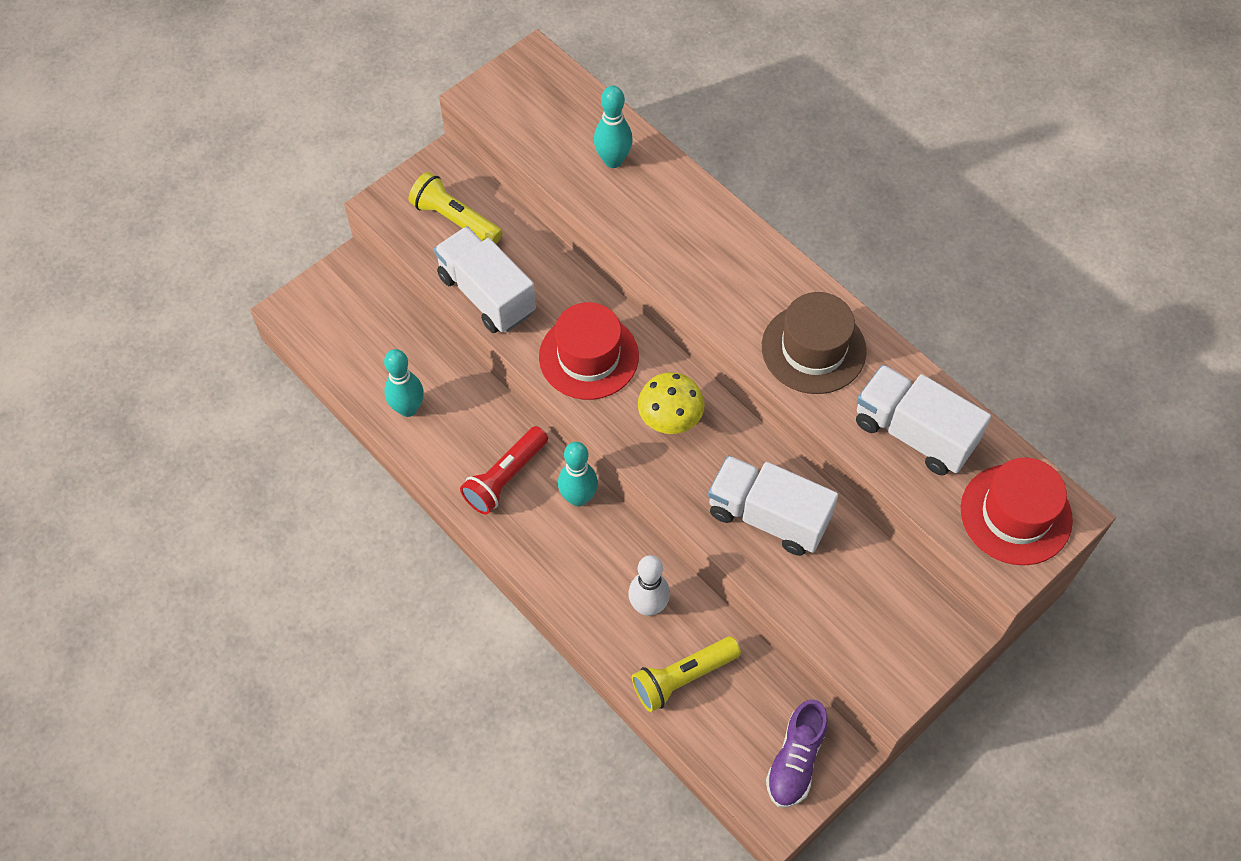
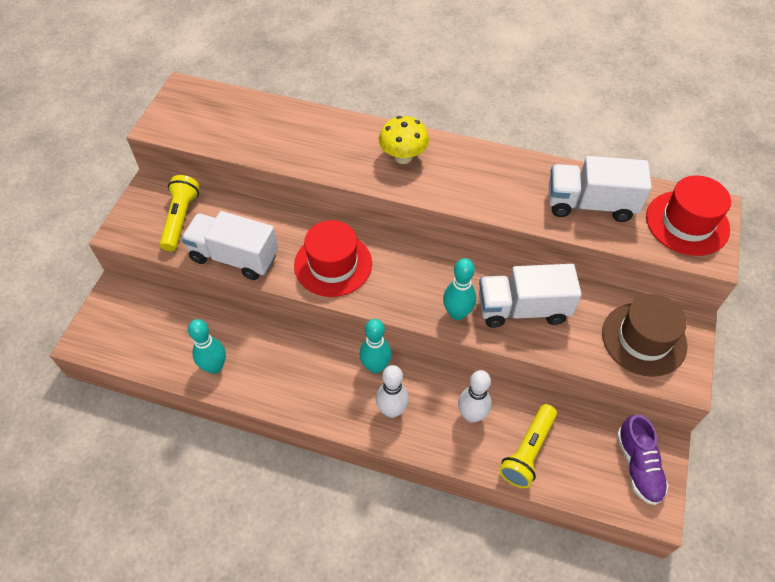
camera: 30 degrees left, 5 degrees down
yellow flashlight [409,172,503,244] -> yellow flashlight turned 90 degrees clockwise [160,175,200,251]
red flashlight [460,426,548,515] -> none
turquoise bowling pin [594,86,633,168] -> turquoise bowling pin moved to [443,258,476,320]
yellow mushroom [638,372,705,434] -> yellow mushroom moved to [379,116,429,164]
brown hat [762,292,866,394] -> brown hat moved to [602,294,687,377]
none -> white bowling pin [376,365,409,418]

